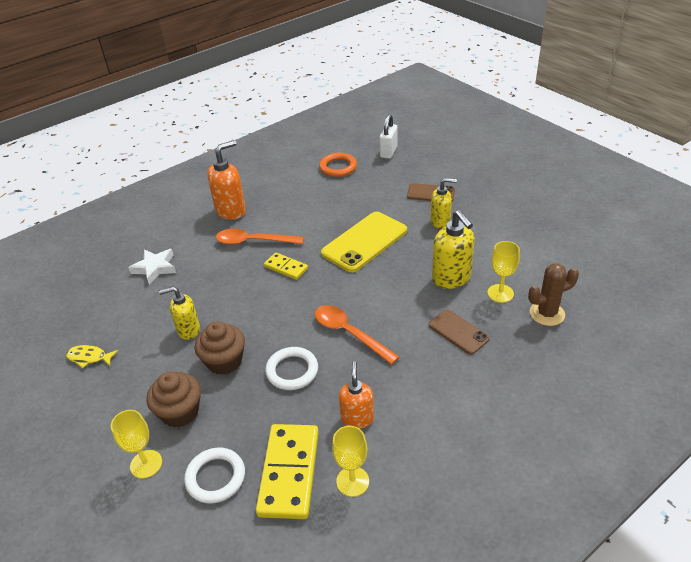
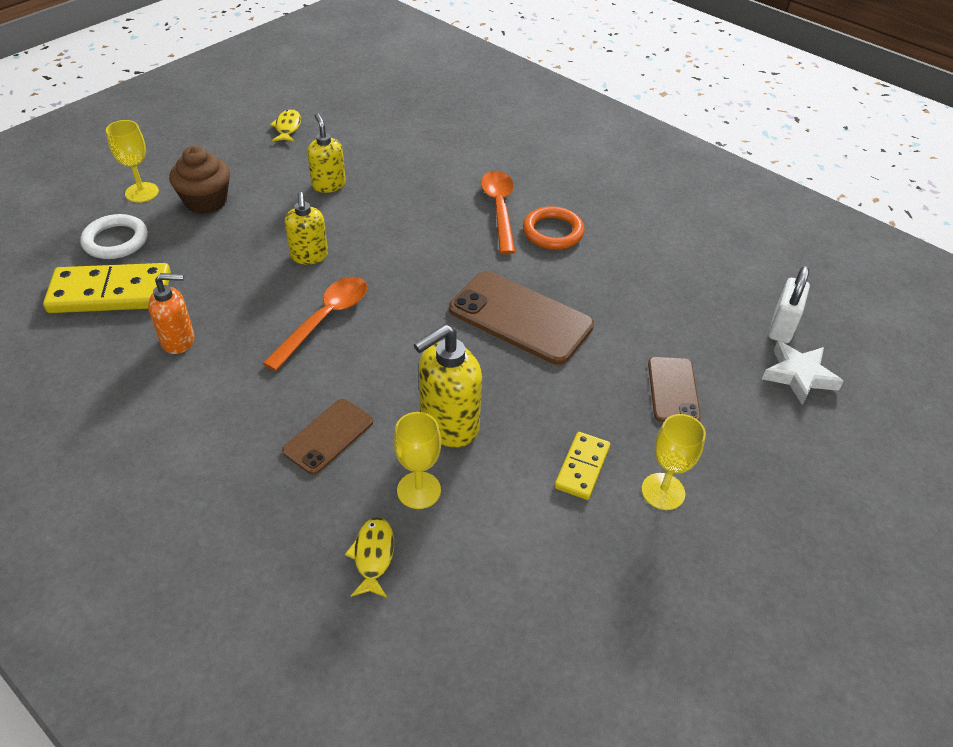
camera: 75 degrees right, 5 degrees up
white star [128,249,176,285] -> white star moved to [762,341,843,405]
brown cupcake [195,321,245,375] -> none
orange soap dispenser [207,140,246,220] -> none
yellow domino [264,252,308,280] -> yellow domino moved to [554,432,610,500]
white ring [265,347,318,390] -> none
orange ring [319,153,357,177] -> orange ring moved to [523,206,585,250]
yellow phone [321,212,407,272] -> brown phone [449,271,594,365]
yellow goblet [332,426,369,497] -> yellow goblet moved to [642,414,706,510]
white padlock [380,114,398,159] -> white padlock turned 75 degrees counterclockwise [768,266,810,343]
yellow soap dispenser [430,178,457,229] -> yellow soap dispenser moved to [285,192,328,265]
brown cactus [528,263,579,326] -> yellow fish [345,517,394,598]

